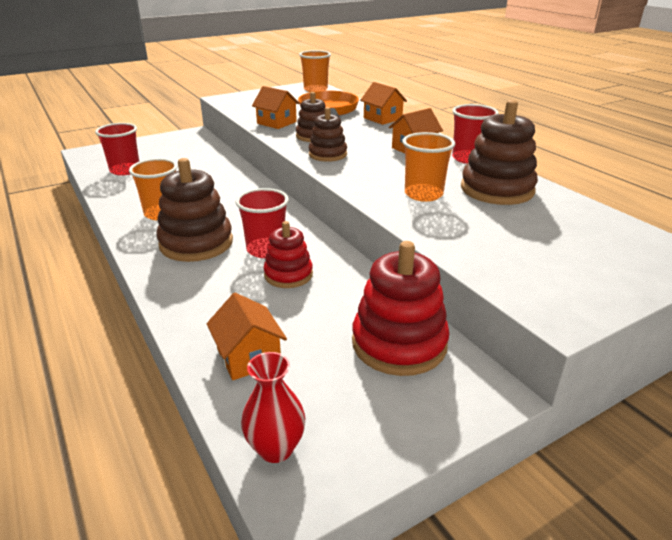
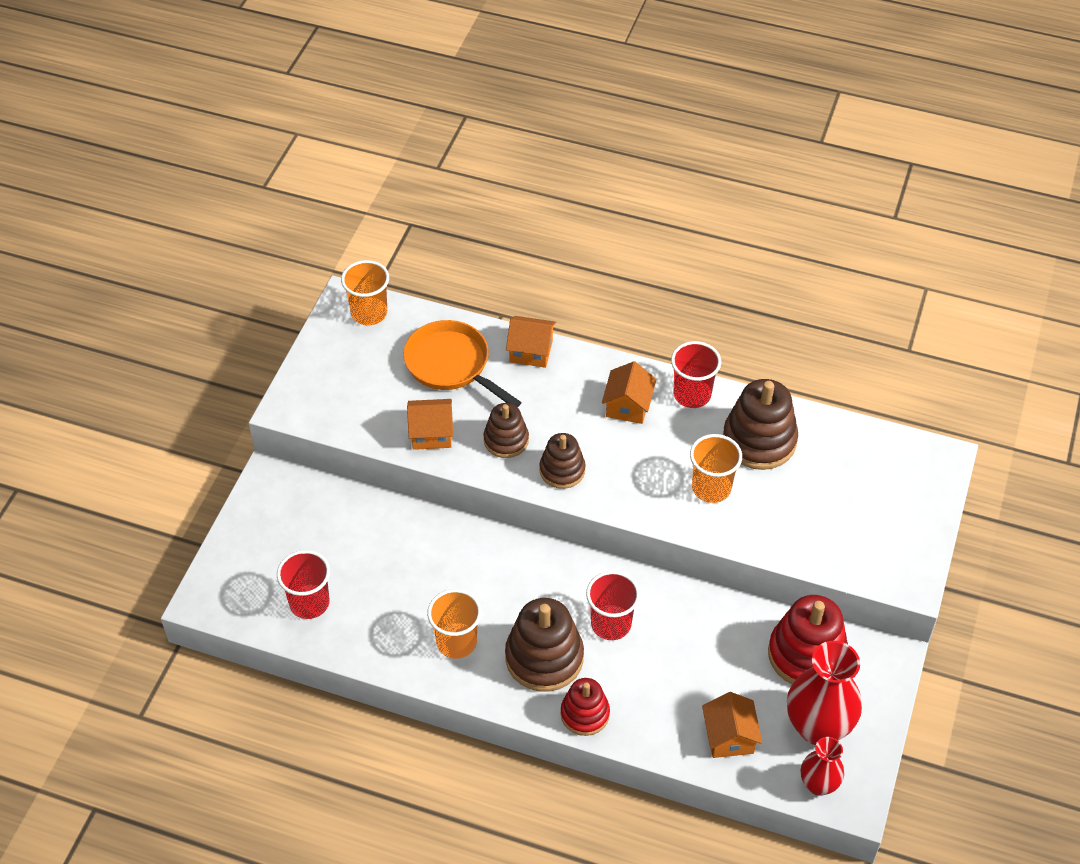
camera: 40 degrees left, 20 degrees up
orange house [207,293,287,380] -> orange house turned 60 degrees clockwise [702,692,762,758]
red stacking toy [263,221,313,288] -> red stacking toy moved to [561,678,610,736]
none -> red vase [787,641,862,745]

